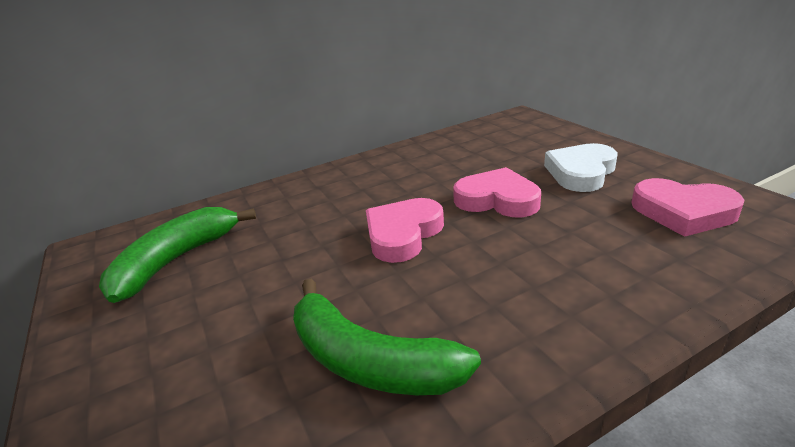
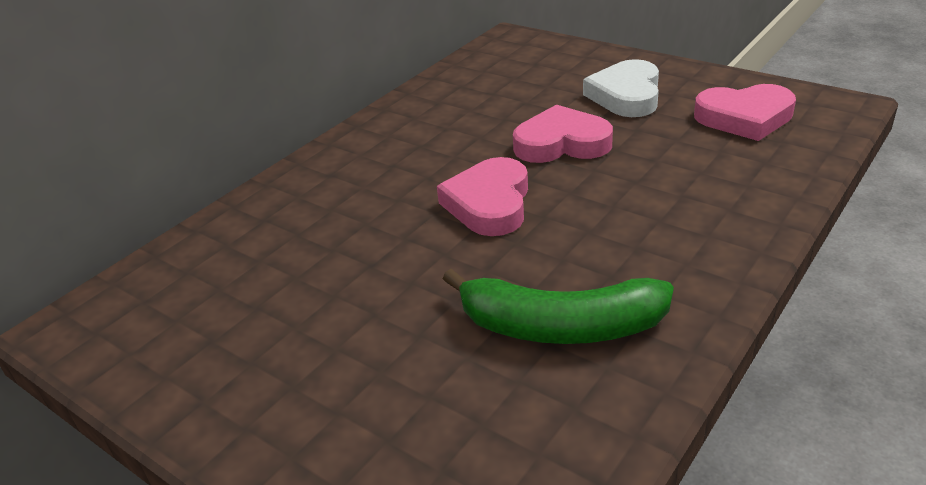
camera: 25 degrees left, 5 degrees up
green banana [99,207,256,303] -> none

